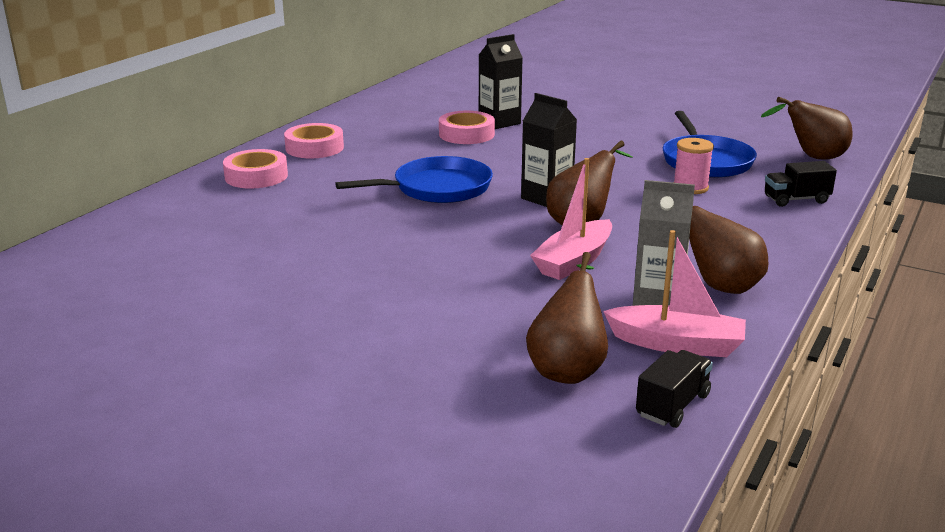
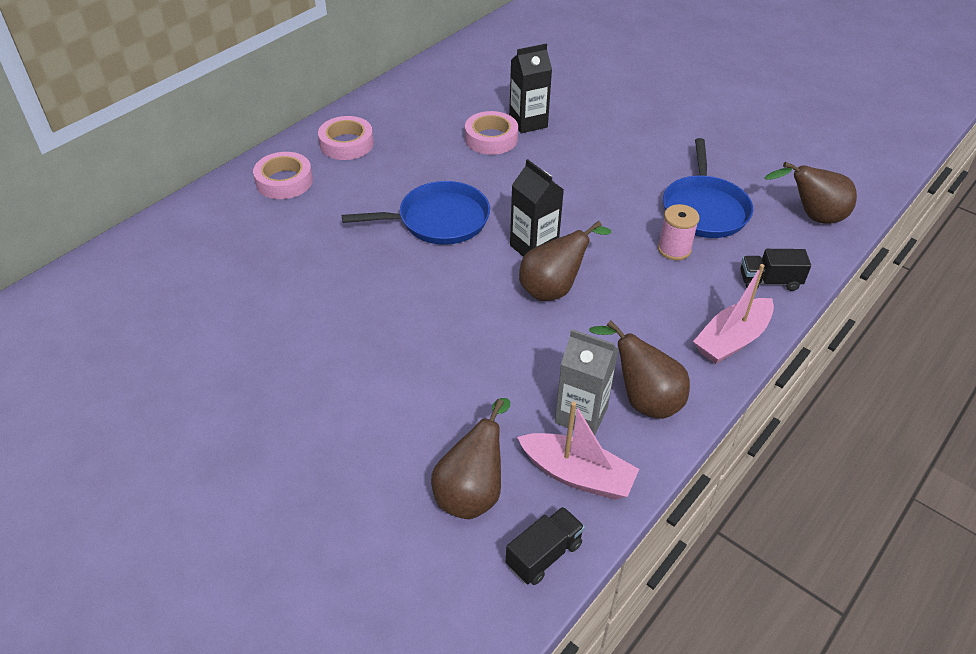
camera: 10 degrees right, 20 degrees up
pink boat [530,158,612,280] -> pink boat moved to [693,264,774,364]

